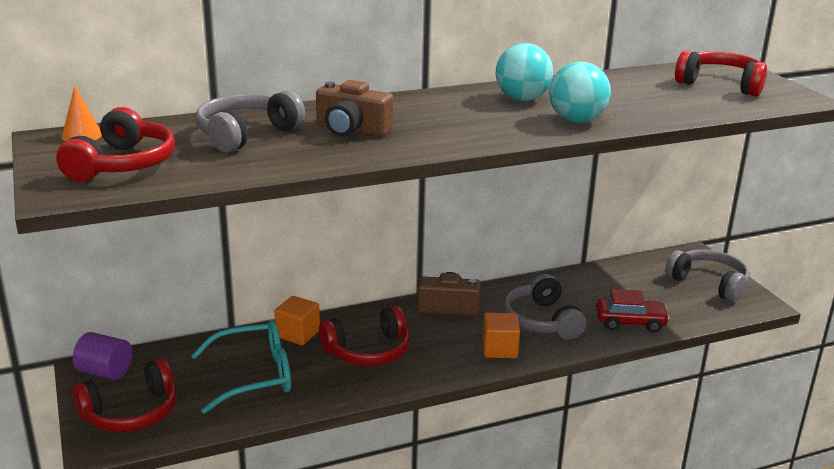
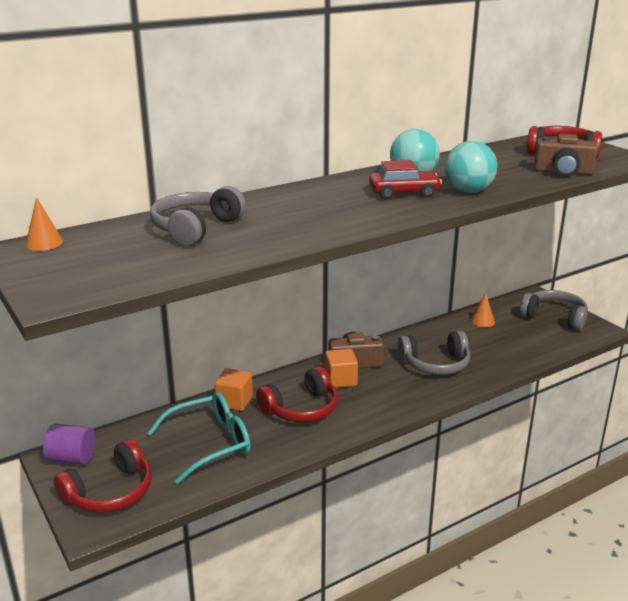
camera: 10 degrees left, 0 degrees up
red headphones [56,107,175,182] -> none
brown camera [316,80,393,137] -> brown camera moved to [534,134,598,177]
orange cube [482,312,520,359] -> orange cube moved to [325,349,358,388]
grey headphones [503,274,586,339] -> grey headphones turned 75 degrees counterclockwise [398,331,470,375]
red car [596,289,670,332] -> red car moved to [369,160,442,200]
none -> orange cone [470,293,495,328]

